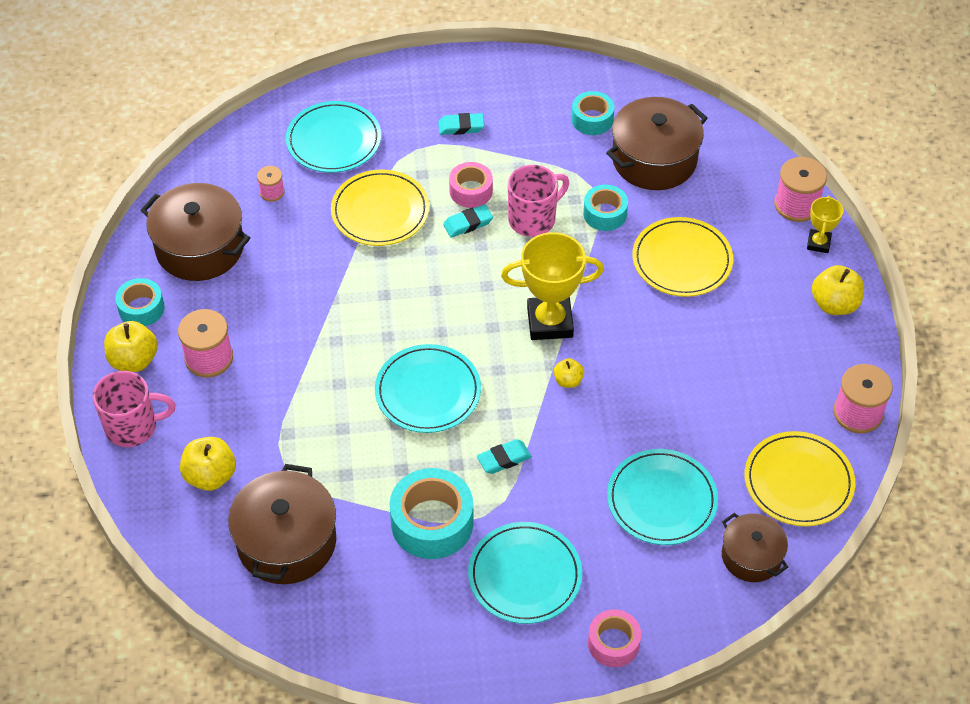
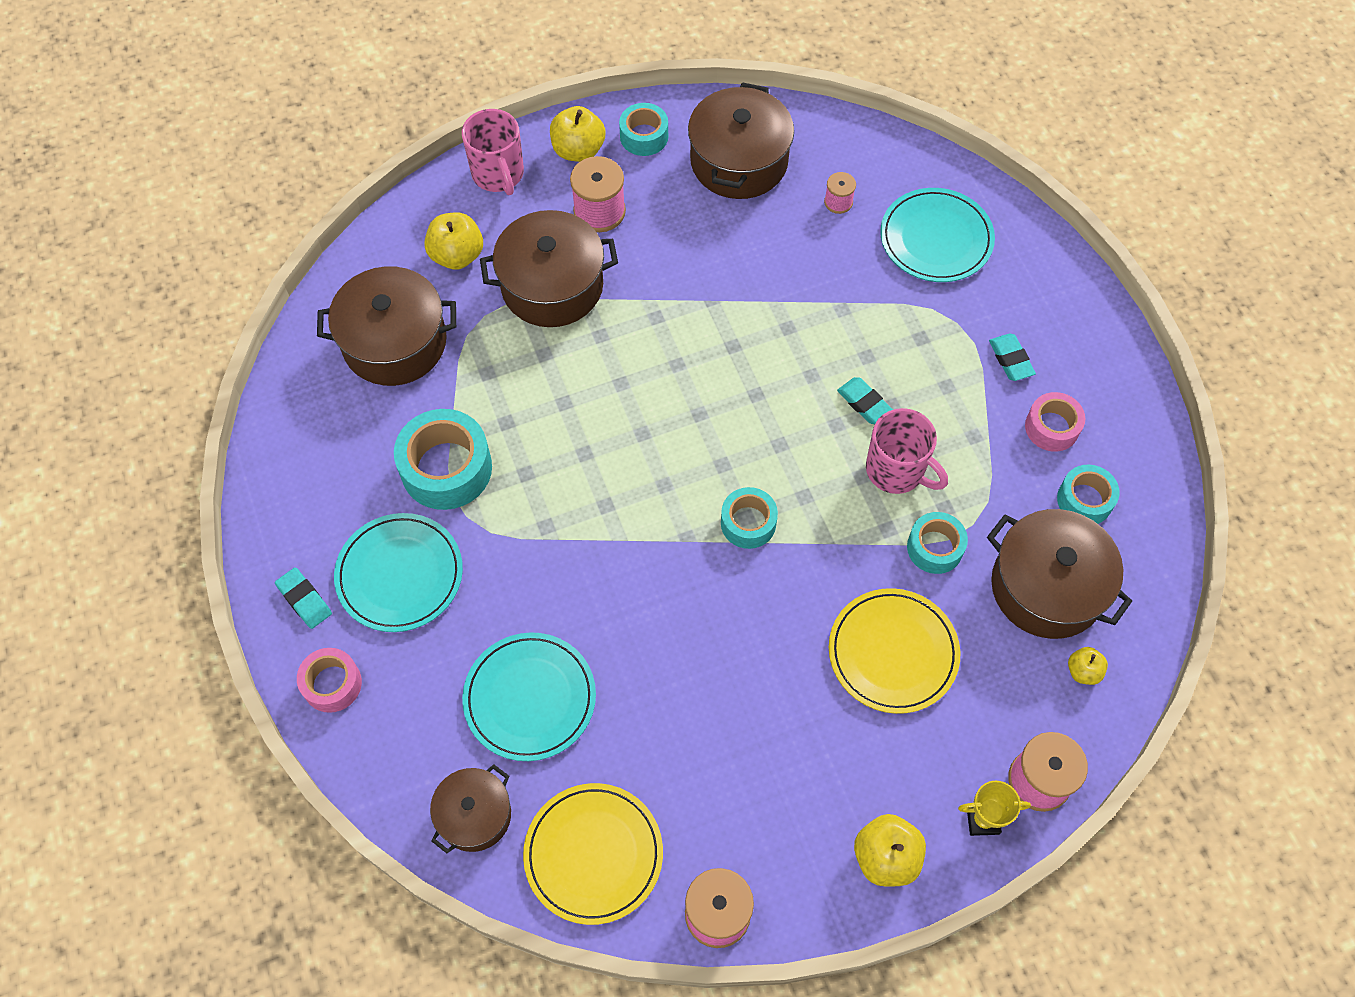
camera: 75 degrees right, 10 degrees up
yellow plate [331,170,429,246] -> none
turquoise plate [375,344,481,433] -> none
pink tape [449,162,493,208] -> pink tape moved to [1025,392,1085,452]
turquoise eraser [477,439,532,474] -> turquoise eraser moved to [275,568,332,629]
yellow trophy [501,232,604,340] -> turquoise tape [721,487,778,549]
yellow apple [554,358,584,388] -> yellow apple moved to [1068,647,1108,685]
none -> brown pot [480,210,618,327]

